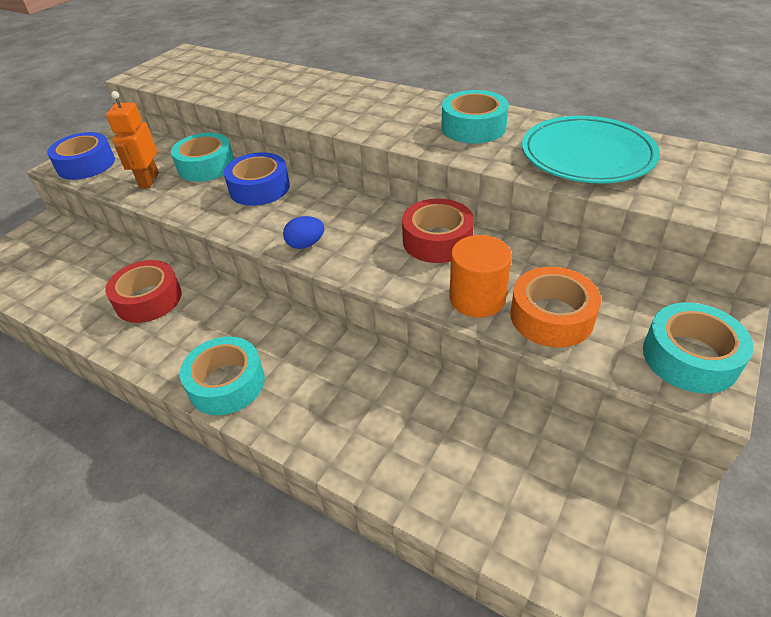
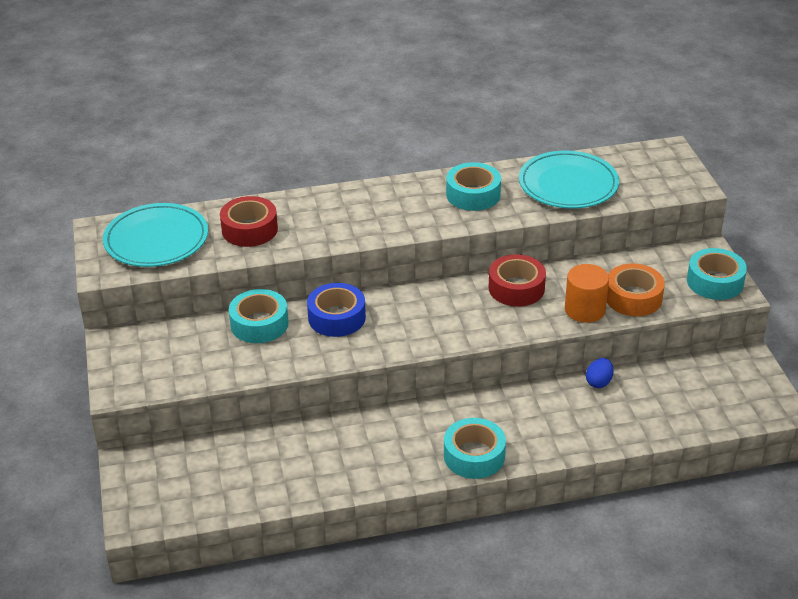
camera: 45 degrees left, 5 degrees down
blue tape [47,132,115,180] -> none
red tape [105,260,182,323] -> red tape moved to [220,196,278,247]
orange robot [106,91,159,189] -> none
blue egg [283,216,325,249] -> blue egg moved to [586,358,613,388]
none -> turquoise plate [103,203,208,267]

